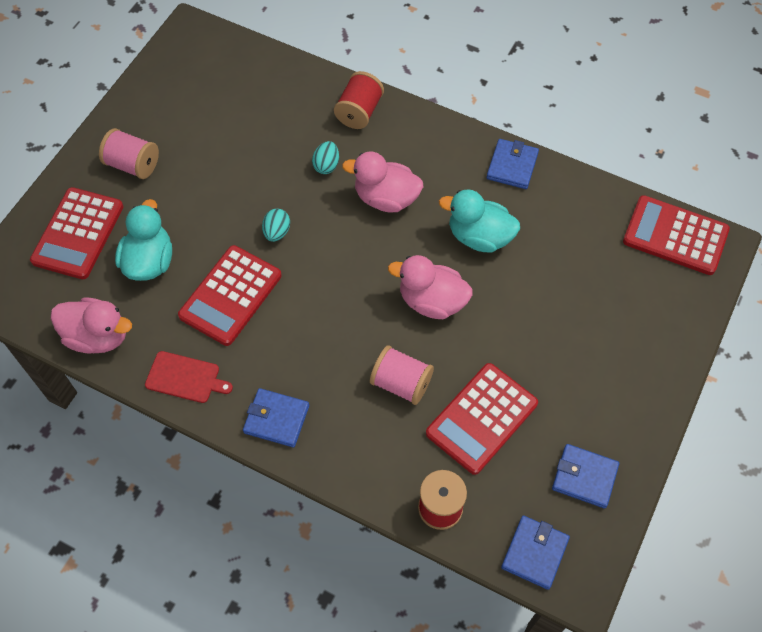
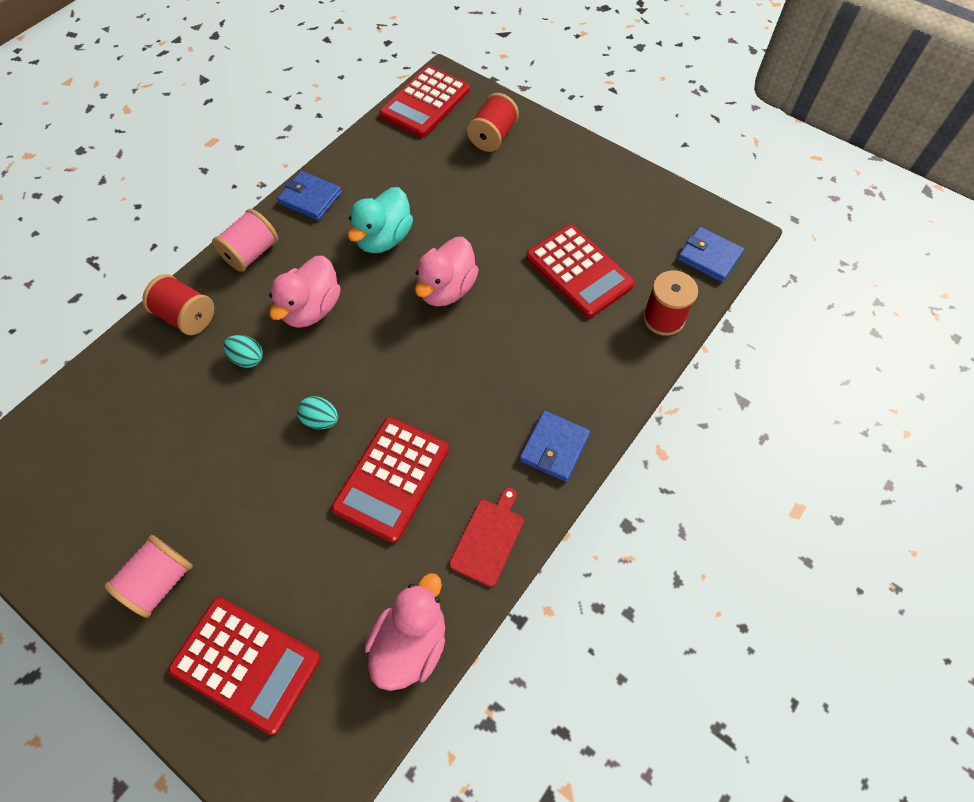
camera: 80 degrees left, 0 degrees up
turquoise duck [115,199,172,281] -> none
red calculator [178,245,282,346] -> red calculator turned 75 degrees clockwise [331,417,449,543]
pink spool [370,346,434,405] -> pink spool moved to [212,209,278,272]
blue wallet [552,444,619,508] -> none
none -> red spool [467,93,519,152]

